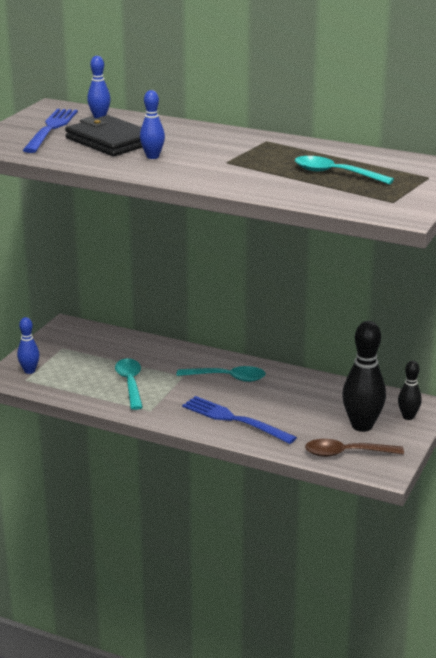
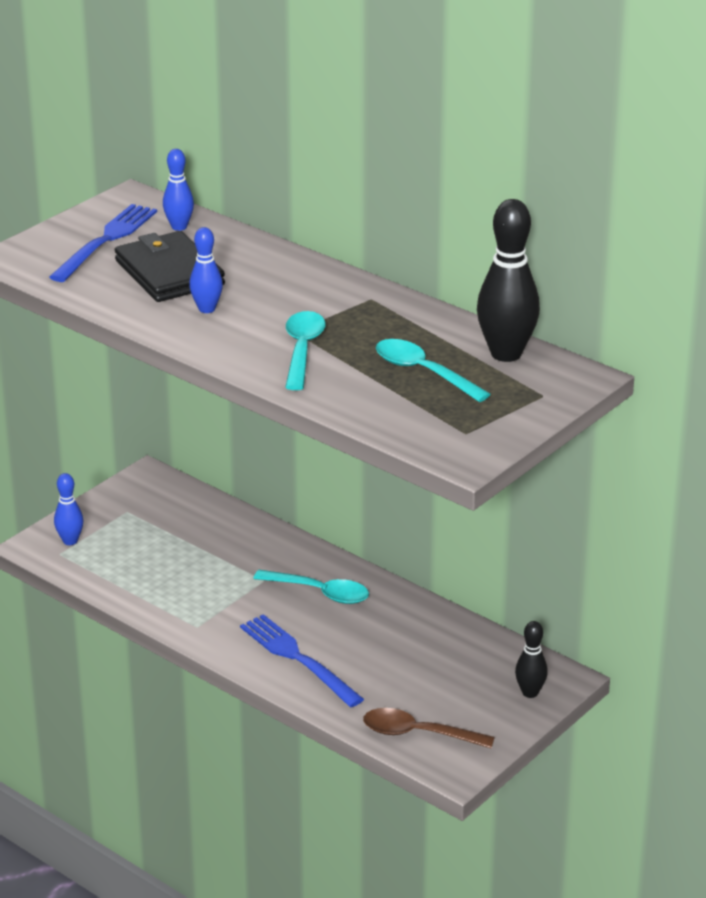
camera: 15 degrees right, 5 degrees up
turquoise spoon [115,358,143,410] -> turquoise spoon moved to [285,311,326,390]
black bowling pin [342,321,386,432] -> black bowling pin moved to [477,199,540,362]

